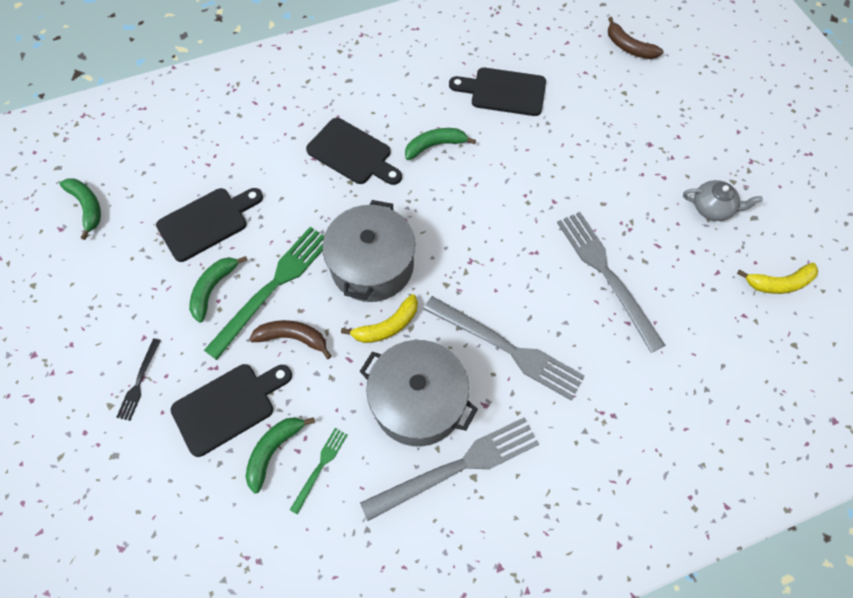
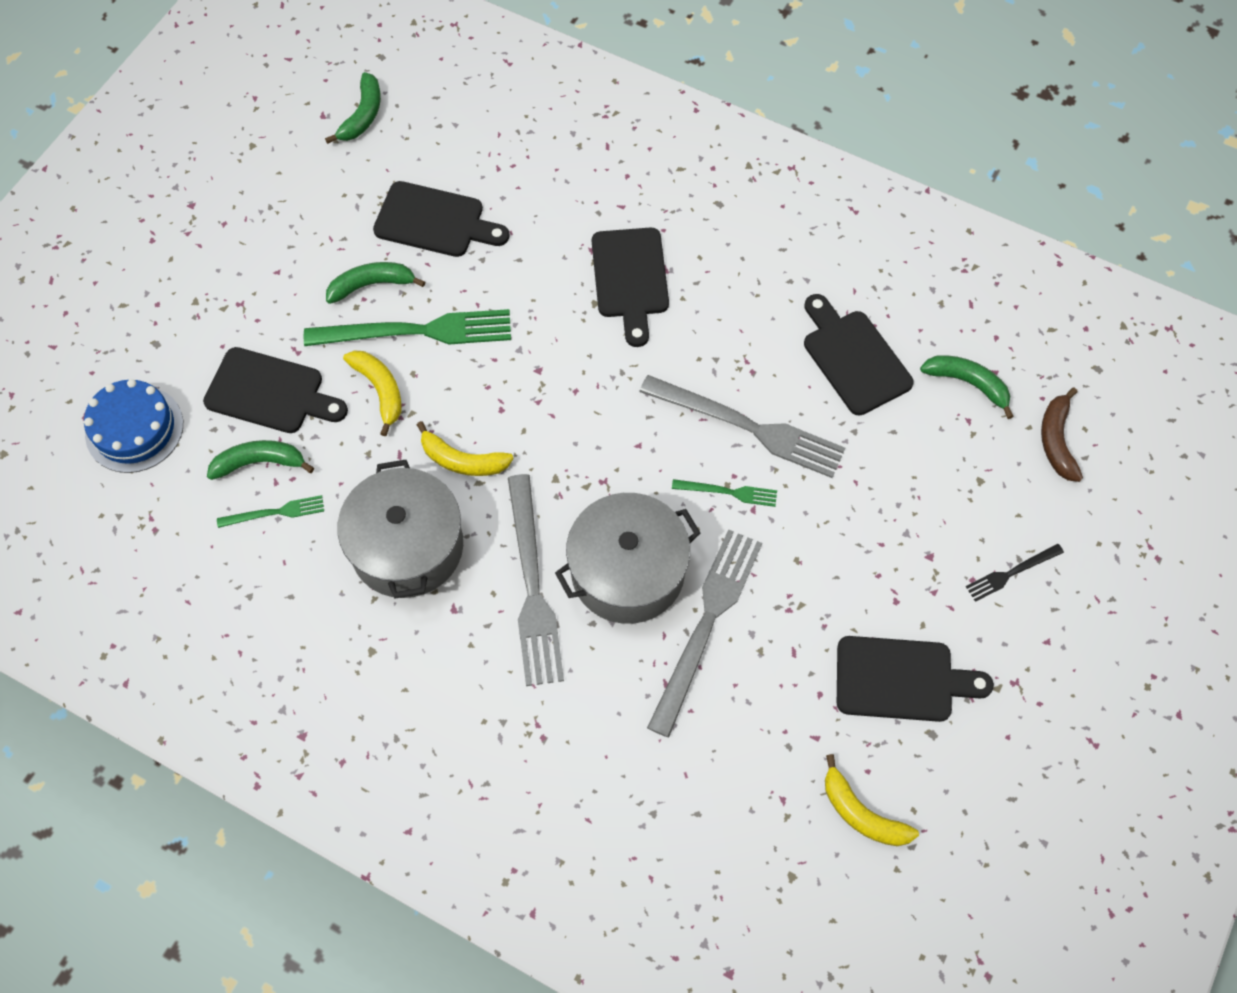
camera: 50 degrees right, 0 degrees up
black fork [116,338,161,421] -> black fork moved to [966,544,1064,602]
brown banana [250,320,332,359] -> yellow banana [343,350,402,436]
grey pot [322,200,415,302] -> grey pot moved to [555,493,700,624]
grey fork [360,418,539,521] -> grey fork moved to [639,375,845,478]
green banana [405,128,476,160] -> green banana moved to [920,355,1014,419]
grey teapot [683,180,763,221] -> black cutting board [837,636,994,722]
none -> blue cake [84,379,183,473]
none -> green fork [672,479,777,507]

